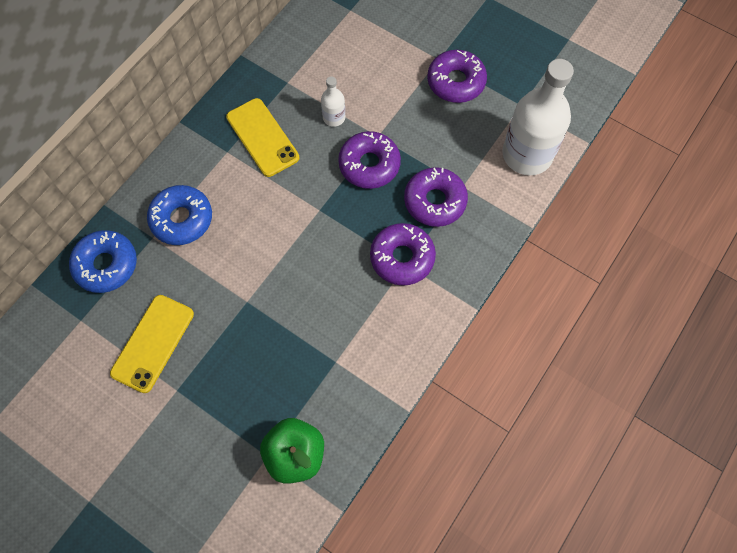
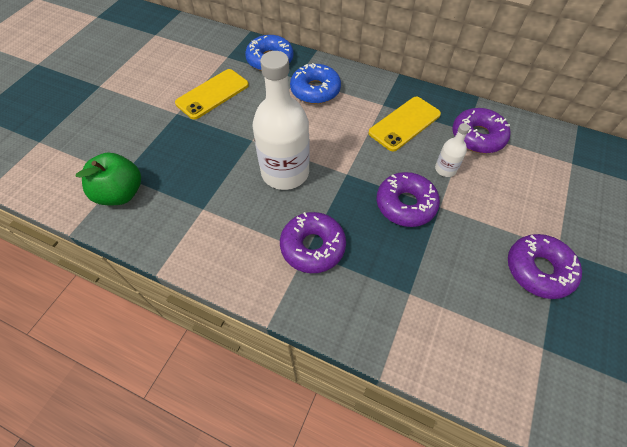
camera: 80 degrees right, 10 degrees down
yellow phone [110,295,194,393] -> yellow phone turned 60 degrees counterclockwise [175,69,249,120]
purple donut [404,167,468,227] -> purple donut moved to [452,108,511,153]
white bottle [502,59,574,175] -> white bottle moved to [252,51,310,190]

